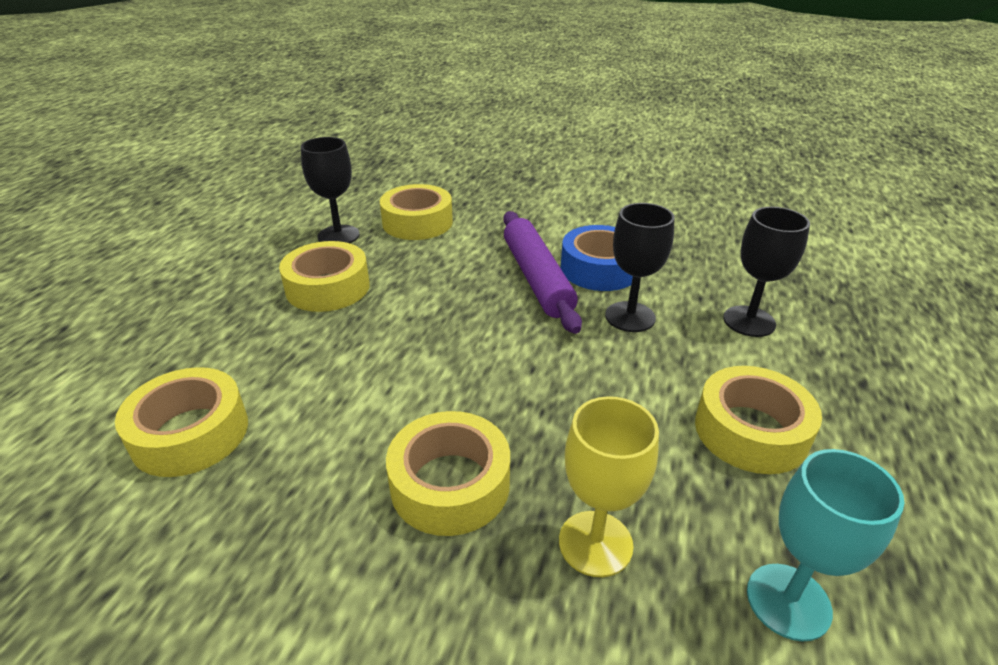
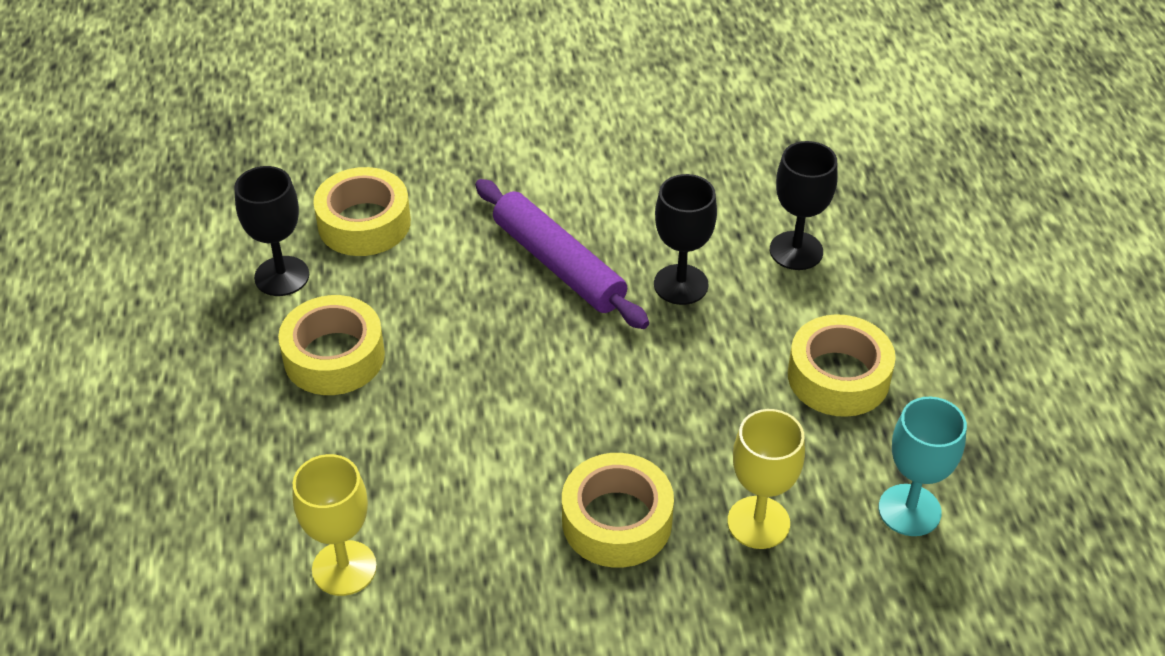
camera: 25 degrees left, 10 degrees up
yellow tape [115,367,248,477] -> yellow goblet [292,454,377,596]
blue tape [561,225,633,291] -> none

